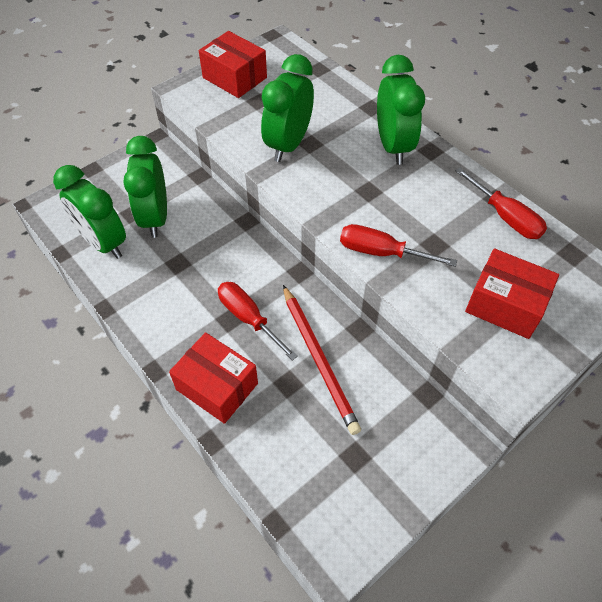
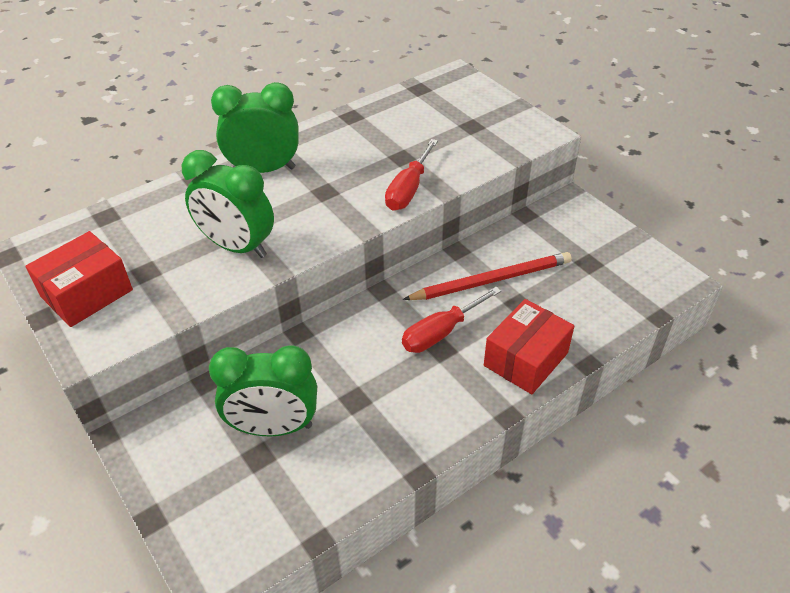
camera: 85 degrees left, 10 degrees down
green clock [53,165,126,259] -> none
red screwdriver [455,167,547,239] -> none
red box [465,249,559,339] -> none

